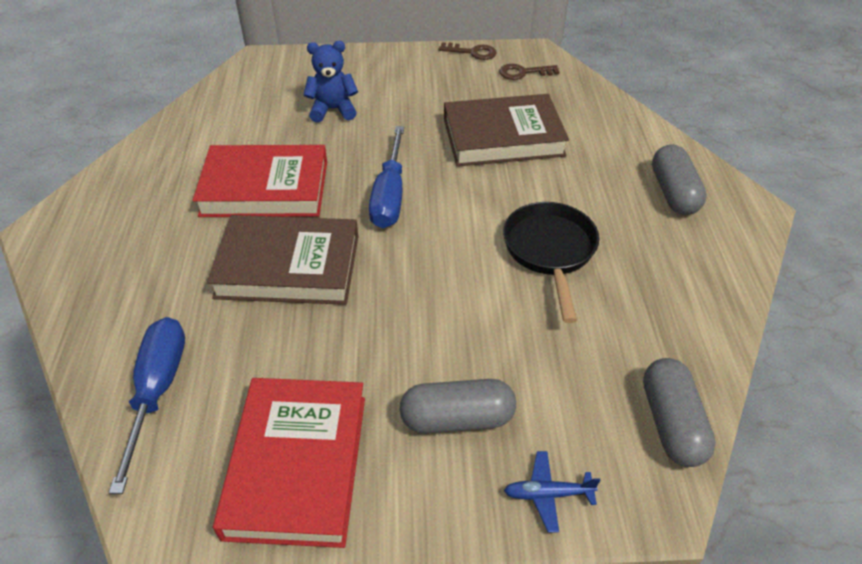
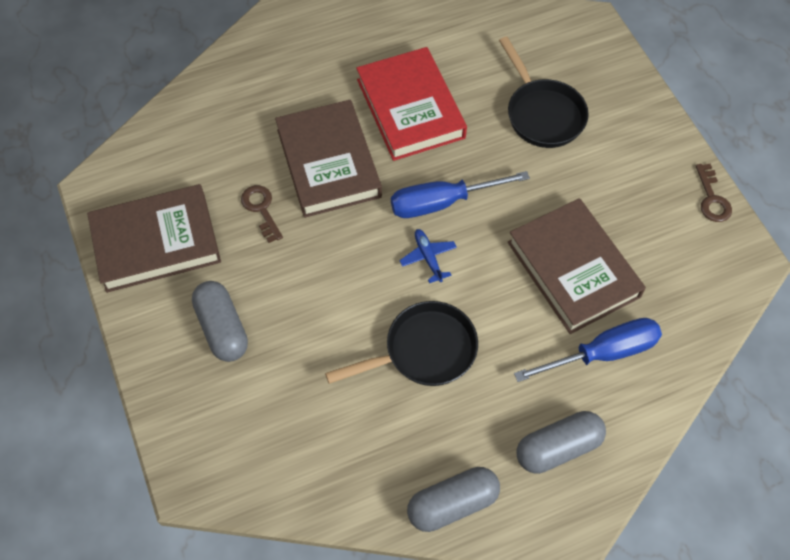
camera: 70 degrees right, 15 degrees up
blue screwdriver [109,317,185,494] -> blue screwdriver moved to [514,318,662,382]
red book [213,378,365,548] -> brown book [87,184,221,293]
blue teddy bear [304,41,358,122] -> black pan [499,37,589,148]
brown key [499,64,559,80] -> brown key moved to [241,185,283,243]
blue plane [504,451,600,533] -> blue plane moved to [399,229,457,283]
grey capsule [643,358,716,467] -> grey capsule moved to [407,467,500,532]

